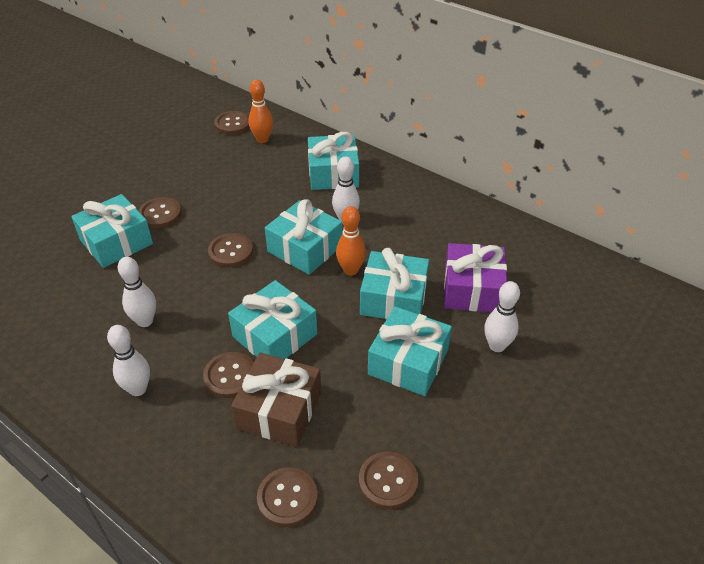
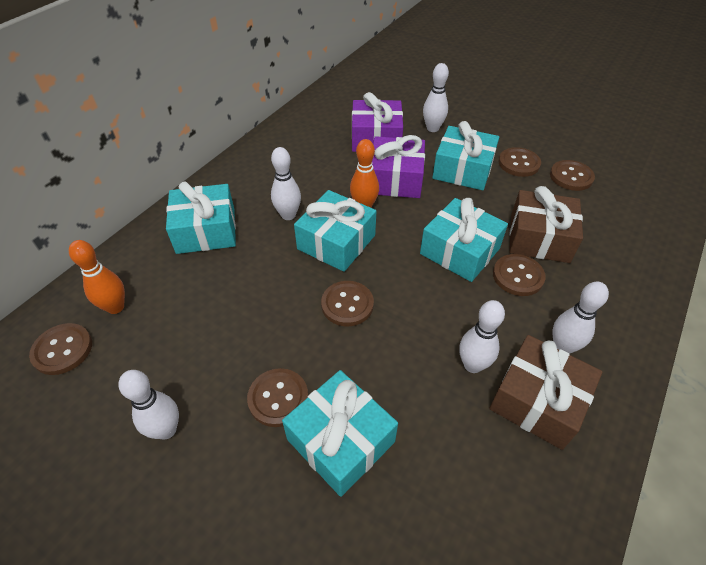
camera: 95 degrees left, 5 degrees up
brown button [257,468,318,527] -> brown button moved to [499,147,541,177]
turquoise gift [360,248,429,319] -> purple gift [372,135,425,198]
none -> white bowling pin [118,370,179,439]
none -> brown gift [489,335,602,450]

